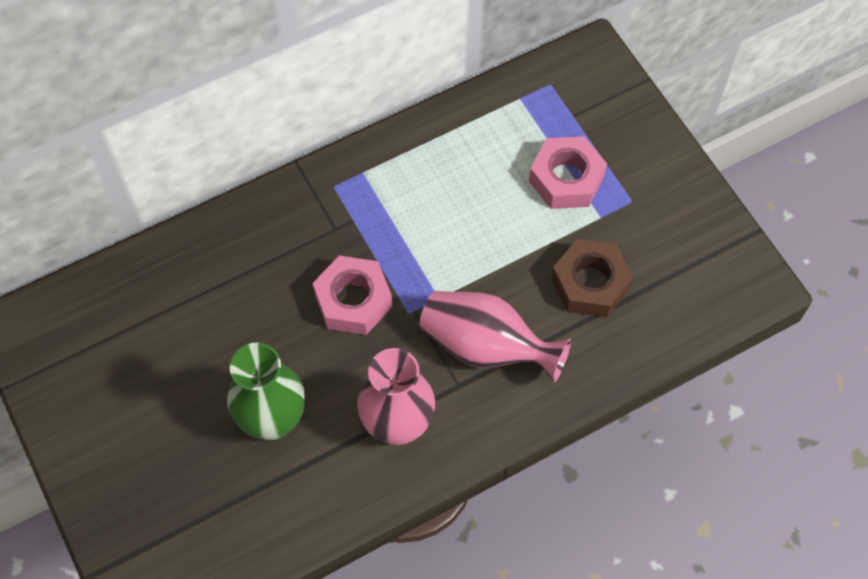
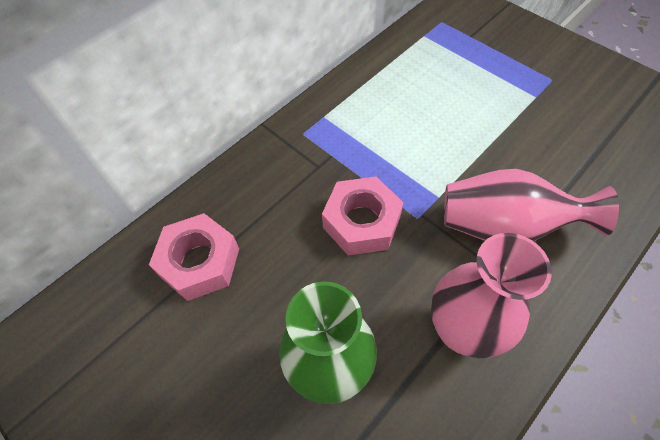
camera: 15 degrees left, 5 degrees down
pink nut [529,136,607,209] -> pink nut moved to [149,213,239,301]
brown nut [551,239,633,317] -> none

